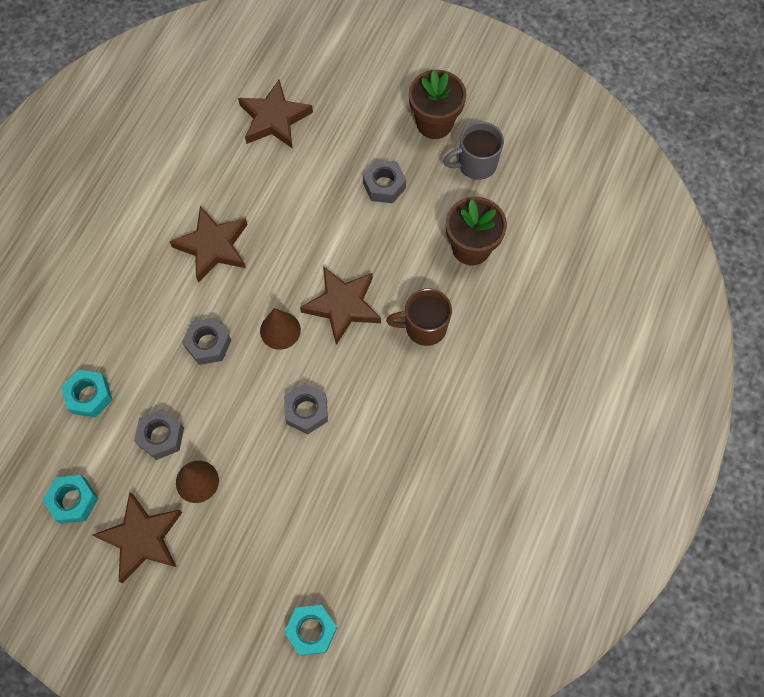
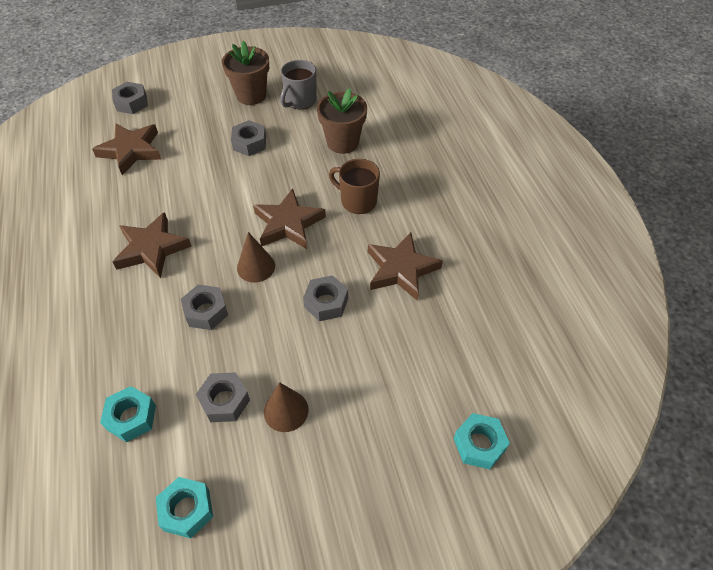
camera: 40 degrees left, 15 degrees down
brown star [93,492,182,583] -> brown star moved to [368,232,443,301]
brown mug [386,288,452,346] -> brown mug turned 75 degrees clockwise [329,159,380,214]
none -> grey nut [112,82,148,114]

